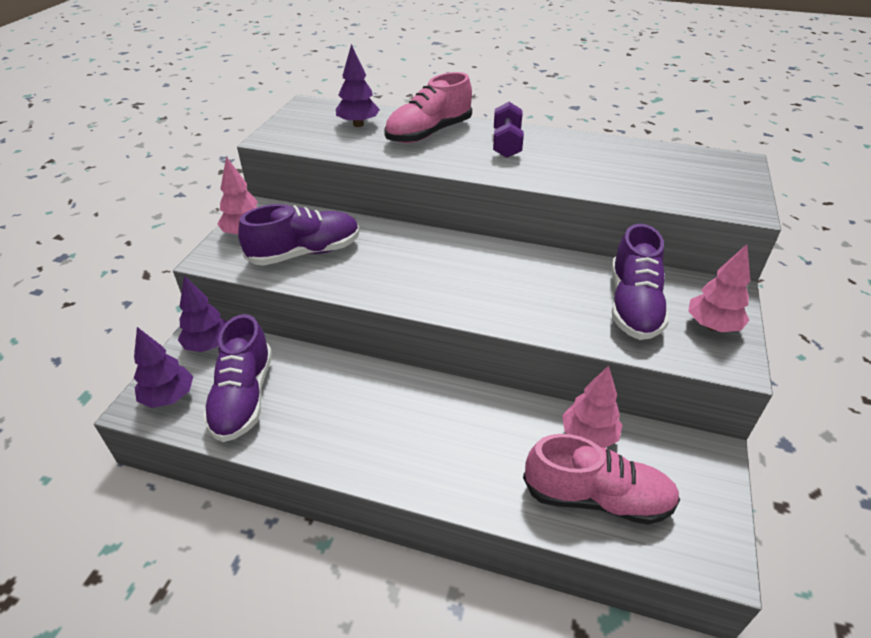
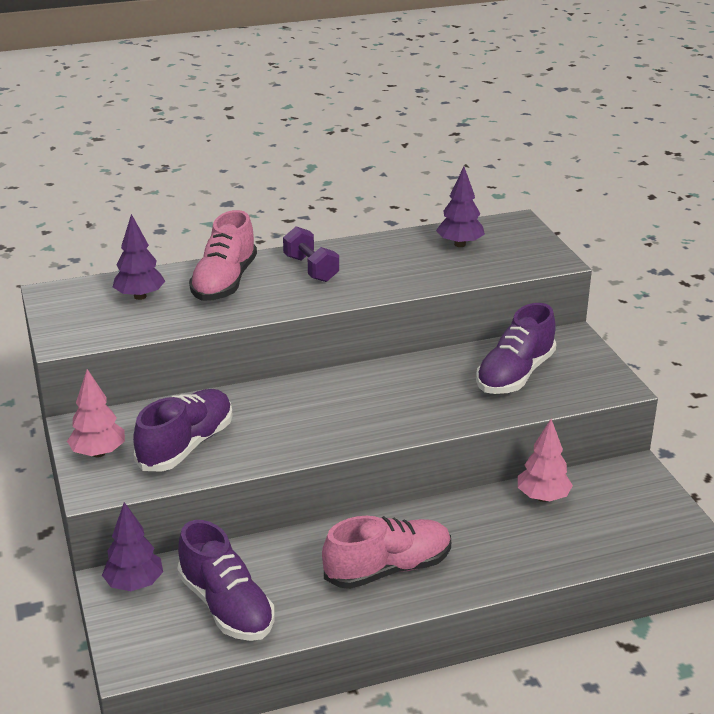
camera: 35 degrees left, 10 degrees down
purple tree [134,327,193,408] -> purple tree moved to [436,167,485,247]
pink shoe [523,434,680,525] -> pink shoe moved to [322,516,451,589]
purple shoe [612,224,669,340] -> purple shoe turned 60 degrees clockwise [476,303,556,394]
pink tree [688,244,750,332] -> none

